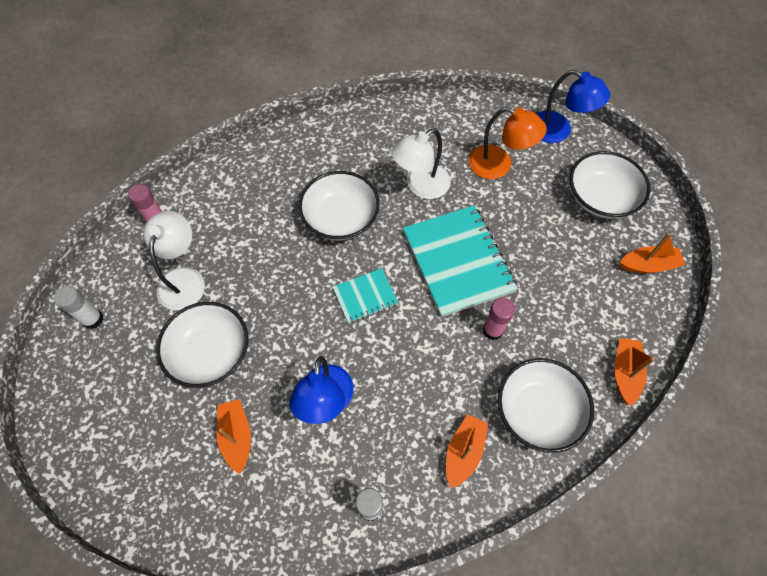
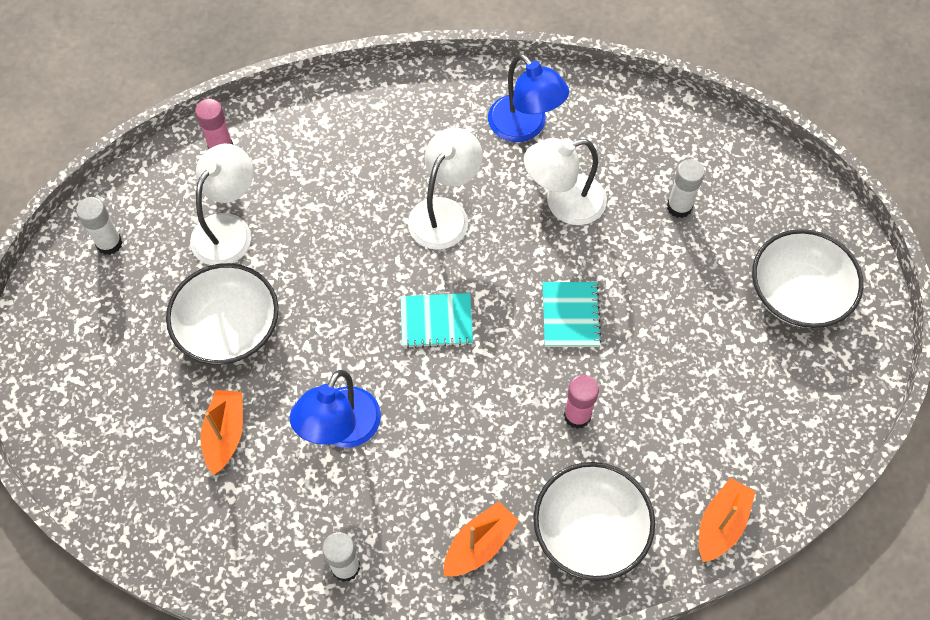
camera: 20 degrees right, 0 degrees up
white bowl [299,171,380,240] -> white lamp [408,128,483,250]
turquoise notebook [403,205,518,317] -> turquoise notebook [543,282,601,347], size x0.51
orange lamp [468,107,547,179] -> white glue stick [667,159,705,218]
blue lamp [536,70,610,143] -> blue lamp moved to [488,54,569,142]
orange boat [620,233,685,273] -> none

